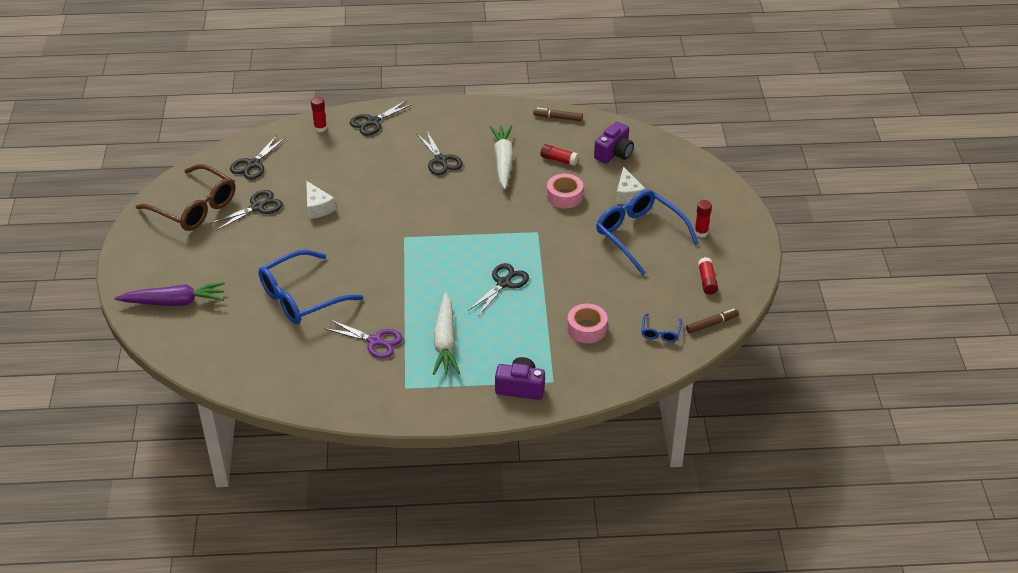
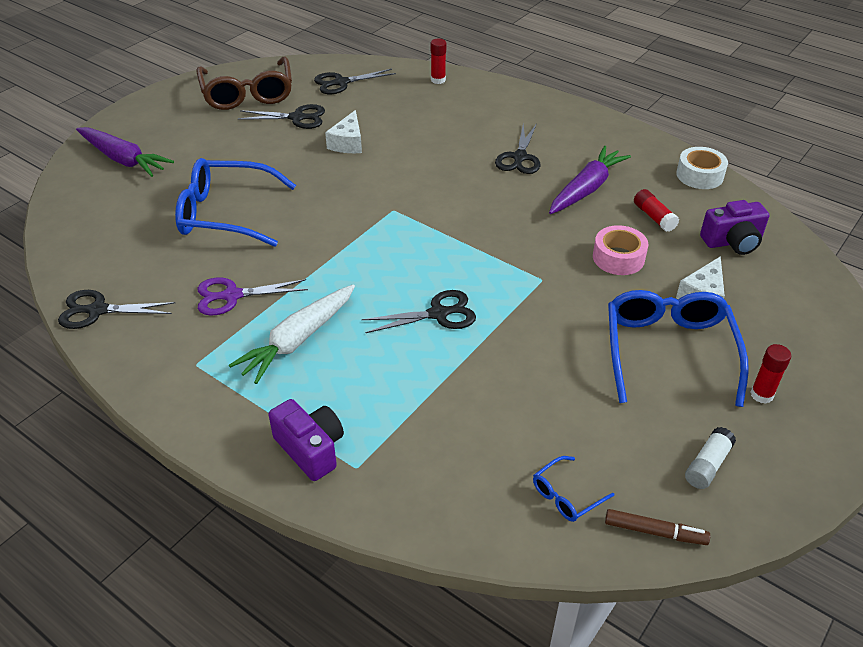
camera: 40 degrees right, 0 degrees up
purple scissors [324,320,403,359] -> purple scissors turned 105 degrees clockwise [198,278,308,316]
black scissors [350,100,413,136] -> black scissors moved to [58,290,175,329]
white carrot [489,125,514,189] -> purple carrot [549,146,631,214]
brown marker [533,108,583,121] -> white tape [676,147,728,189]
pink tape [567,304,607,343] -> none
red glue stick [698,257,718,295] -> white glue stick [685,427,736,489]

